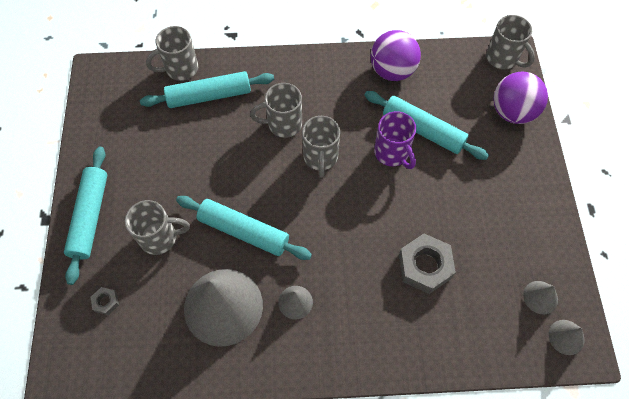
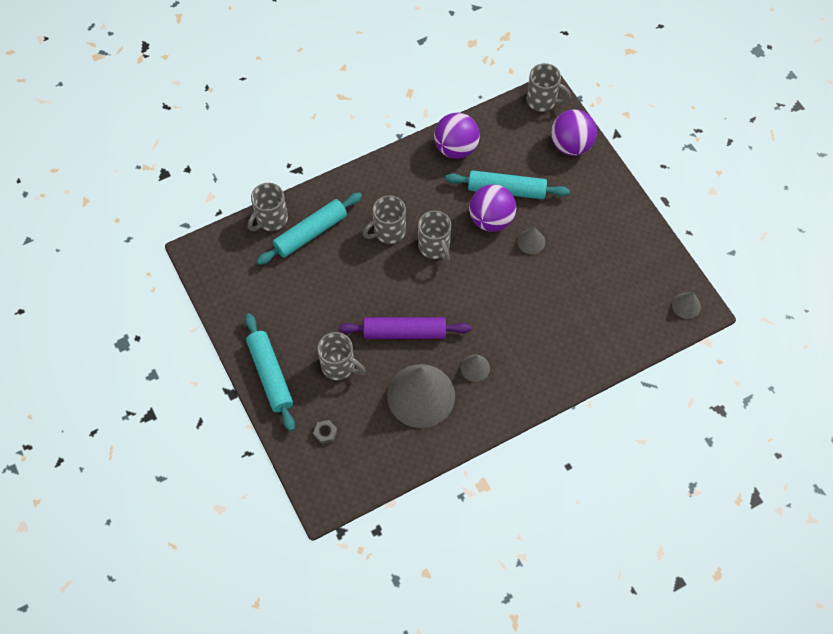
camera: 25 degrees left, 0 degrees up
grey mug [125,200,190,255] -> grey mug turned 60 degrees clockwise [317,332,365,380]
turquoise rolling pin [176,196,312,260] -> purple rolling pin [339,317,471,339]
purple mug [374,111,416,169] -> purple ball [469,185,516,232]
grey nut [399,234,456,294] -> none
grey cone [523,281,558,314] -> grey cone moved to [517,227,545,254]

